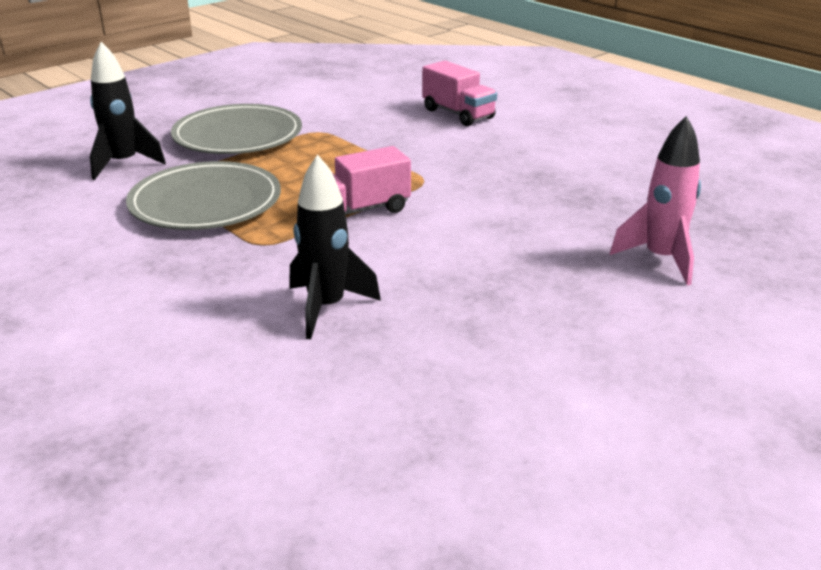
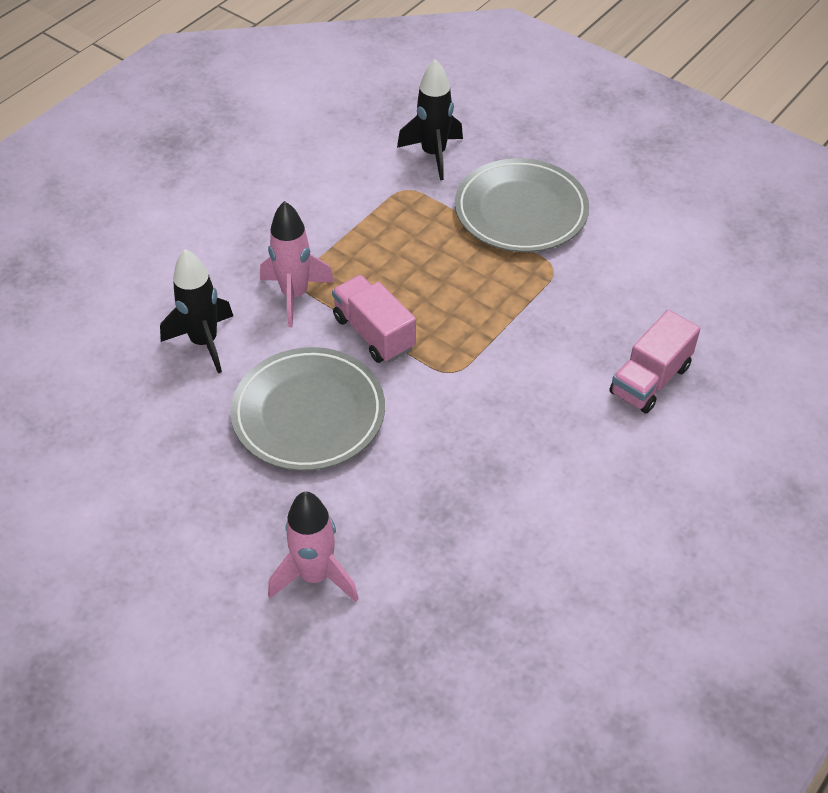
camera: 80 degrees right, 20 degrees up
grey plate [126,161,281,230] -> grey plate moved to [230,347,385,471]
none -> pink rocket [260,201,334,327]

